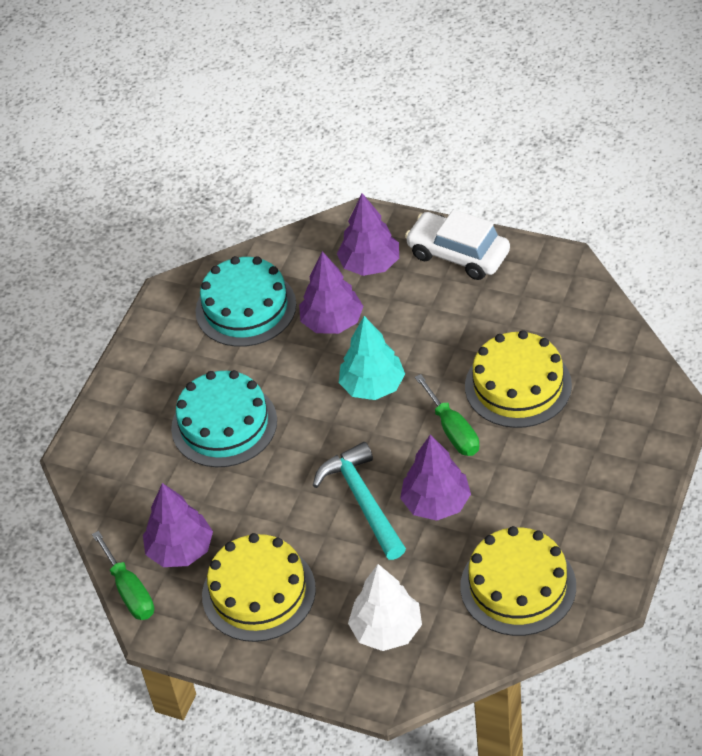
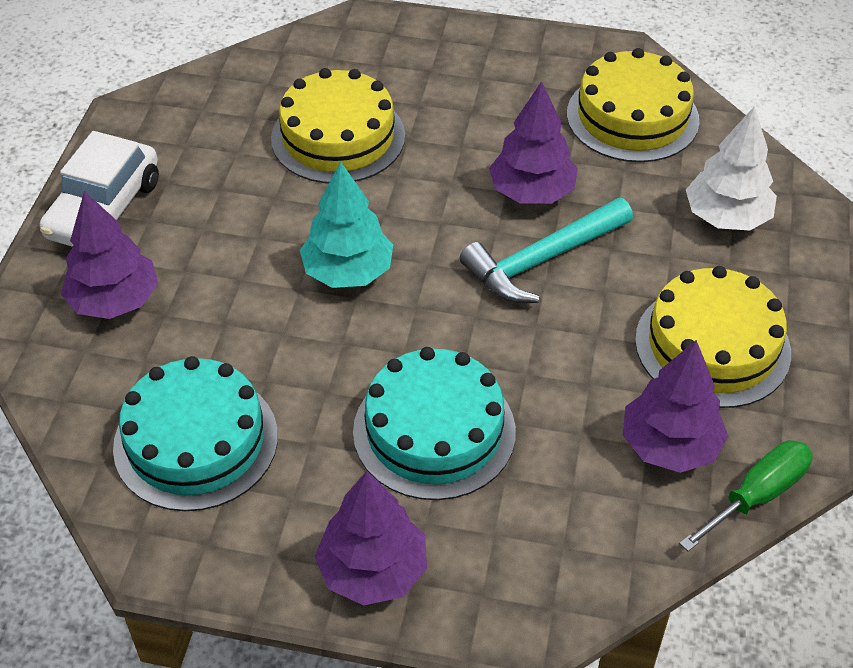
camera: 105 degrees left, 0 degrees up
purple tree [299,251,363,334] -> purple tree moved to [315,471,427,605]
green screwdriver [415,374,479,456] -> none

